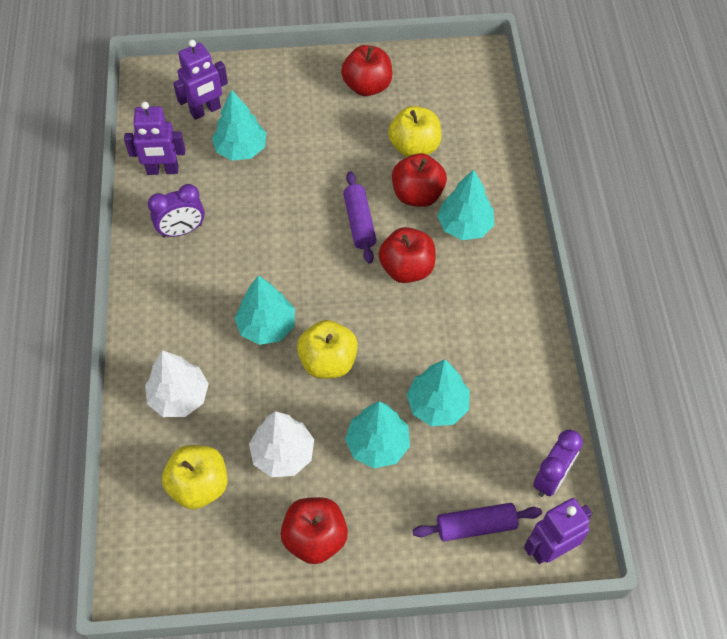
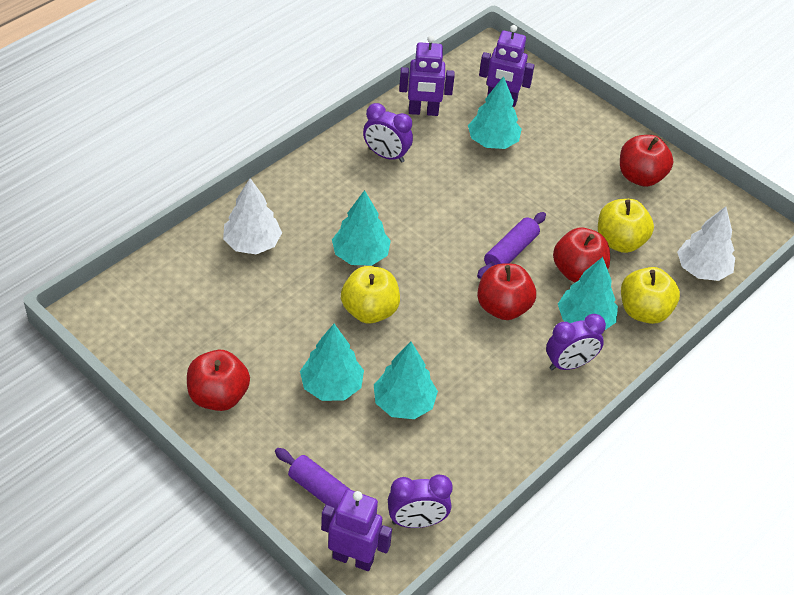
camera: 45 degrees right, 10 degrees down
purple robot [124,102,185,175] -> purple robot turned 45 degrees counterclockwise [399,36,455,116]
yellow apple [162,445,228,509] -> yellow apple moved to [621,267,680,324]
white tree [249,411,314,477] -> white tree moved to [677,206,735,281]
none -> purple clock [546,314,606,370]

